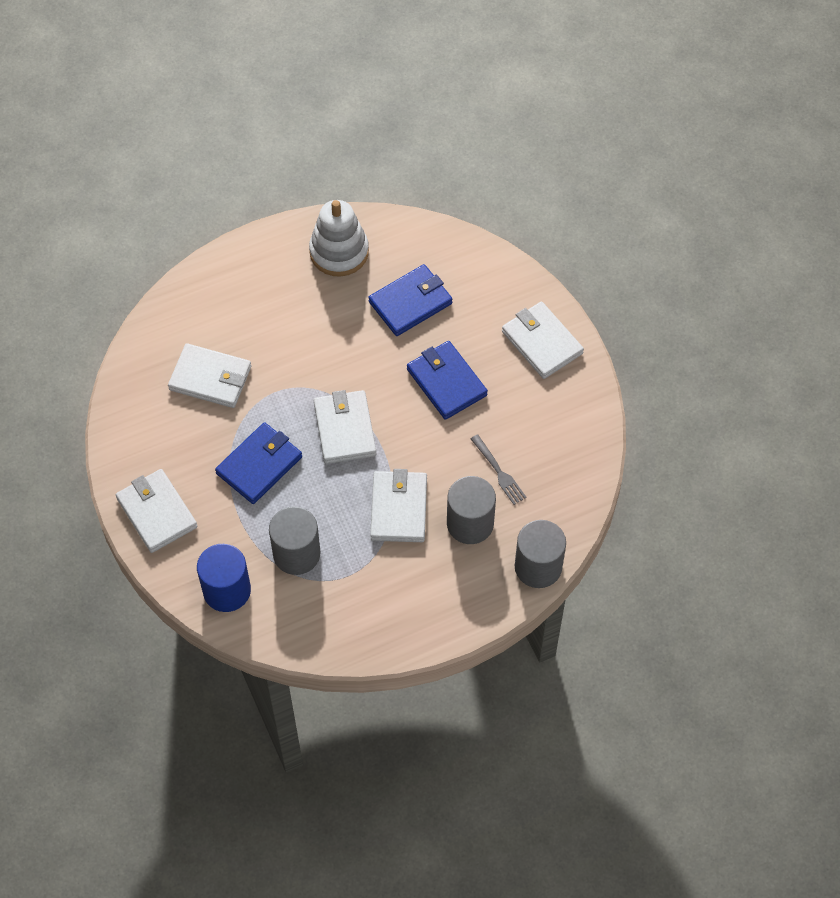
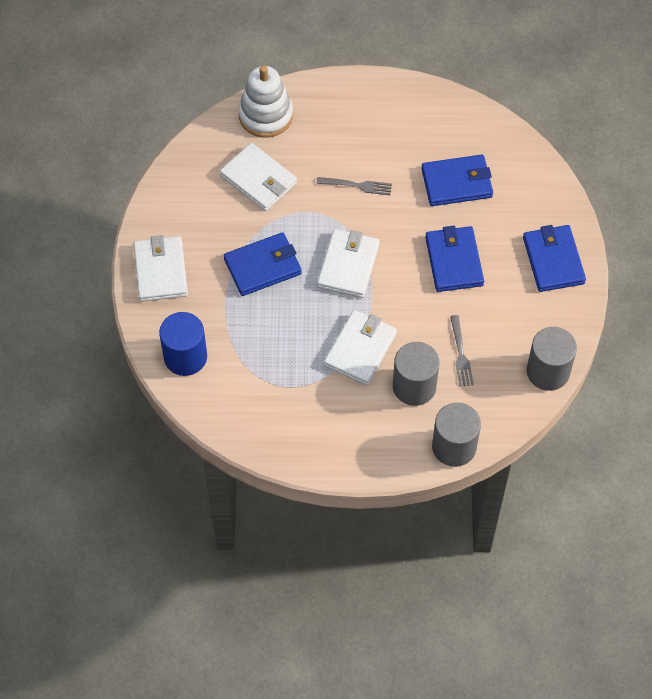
camera: 25 degrees right, 0 degrees up
grey cylinder [269,506,321,575] -> grey cylinder moved to [527,327,577,391]
white stacking toy [309,200,369,277] -> white stacking toy moved to [238,66,293,138]
white wallet [502,301,584,379] -> blue wallet [523,225,586,292]
none -> grey fork [317,177,392,195]

